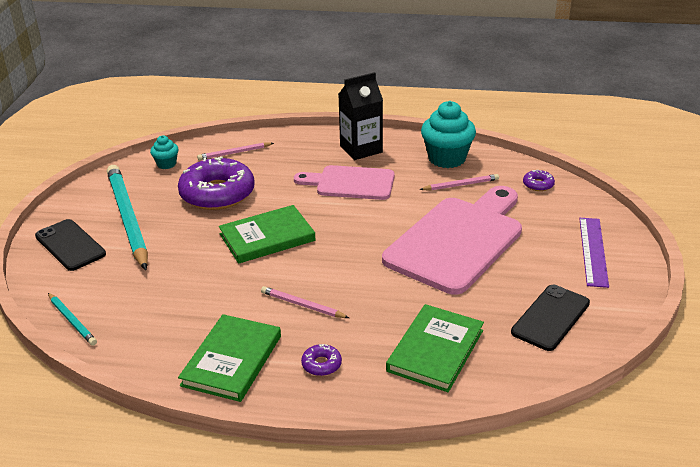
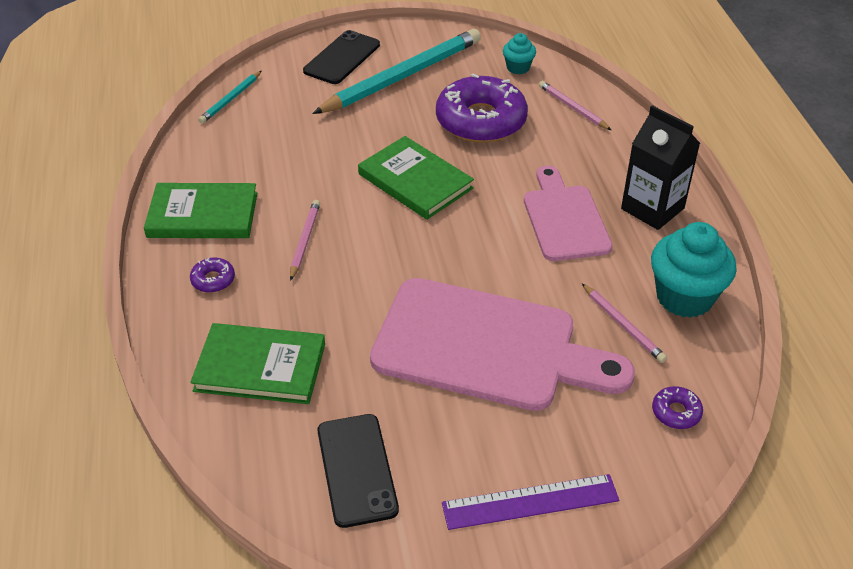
camera: 70 degrees right, 10 degrees up
black phone [511,285,590,351] -> black phone turned 60 degrees clockwise [318,414,399,528]

